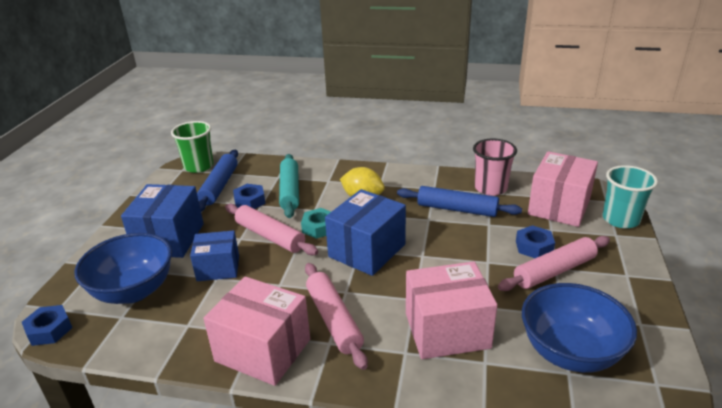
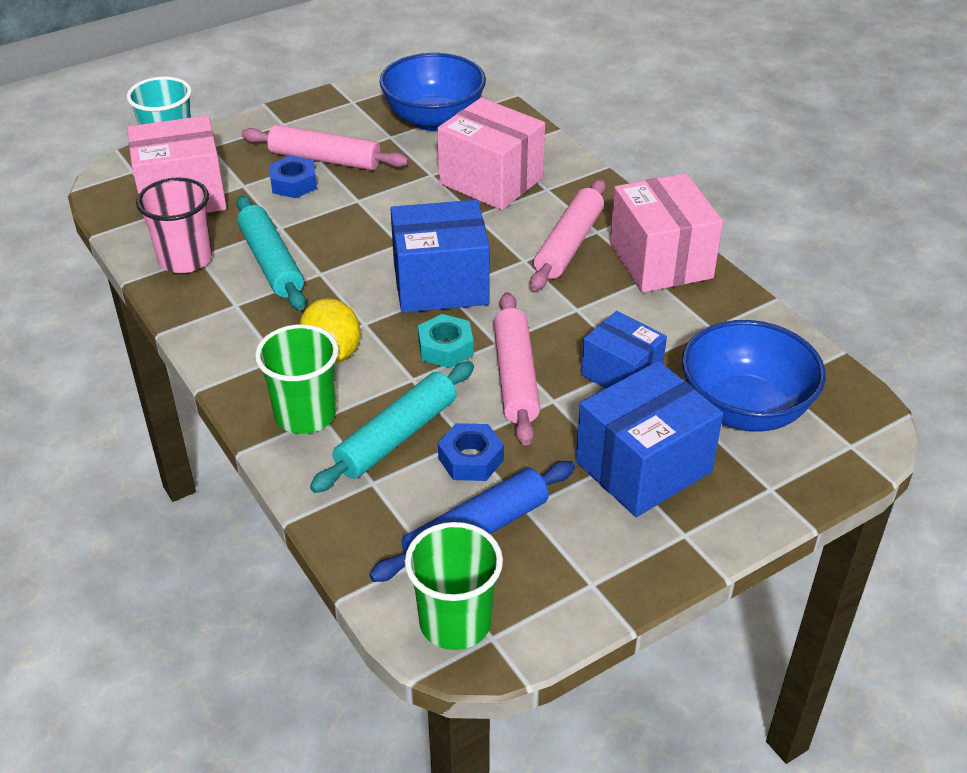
camera: 135 degrees left, 10 degrees up
blue nut [22,305,73,346] -> none
blue rolling pin [397,186,522,217] -> turquoise rolling pin [237,196,306,310]
none -> green cup [255,324,339,434]

